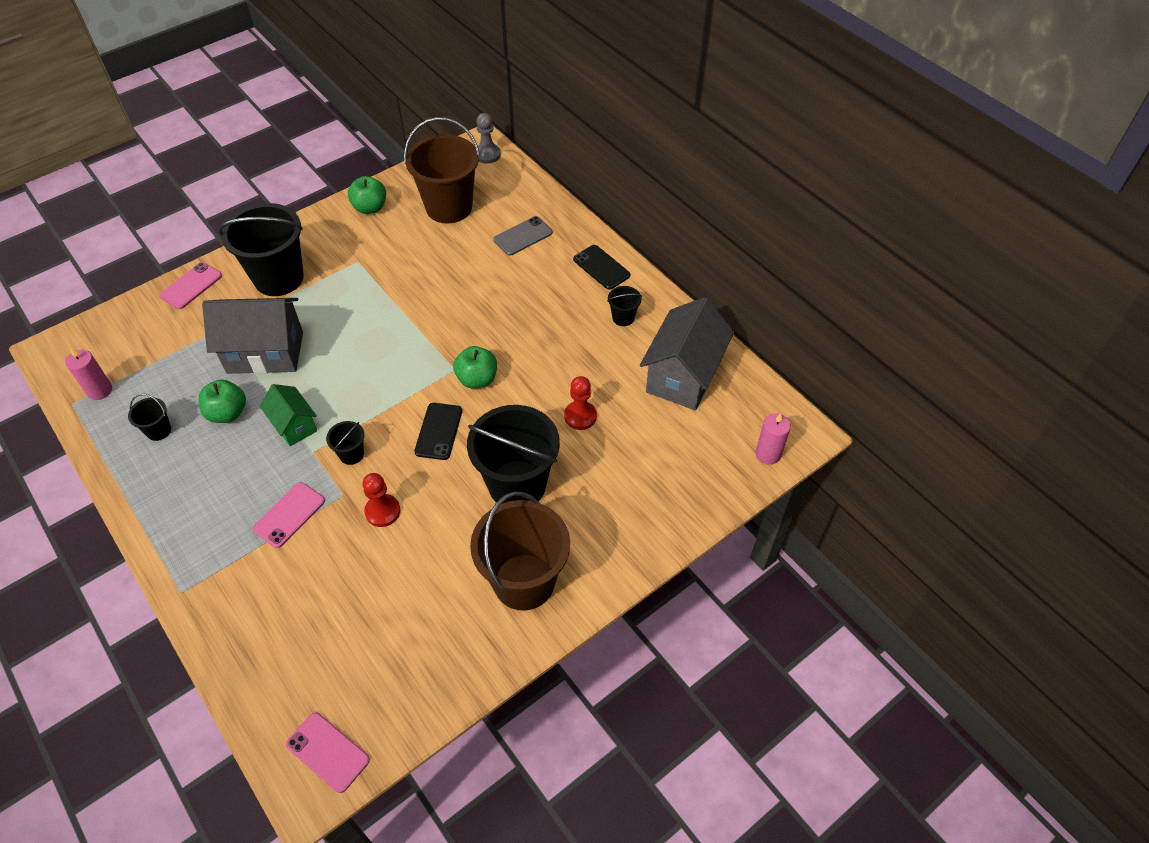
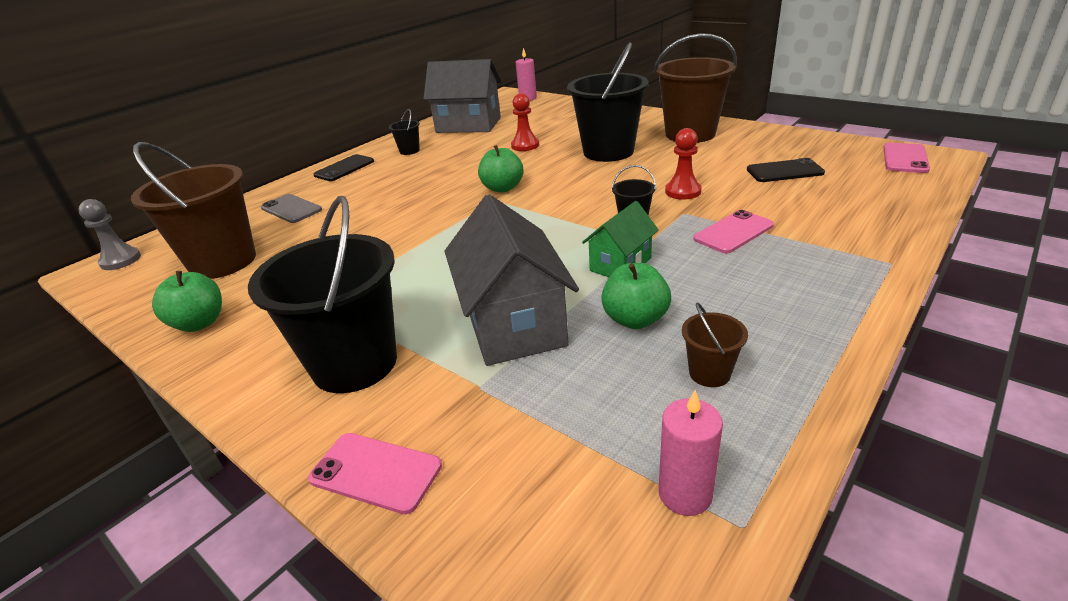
camera: 100 degrees left, 20 degrees down
black bucket [128,394,171,441] -> brown bucket [682,303,748,387]
pink phone [253,482,325,548] -> pink phone turned 60 degrees counterclockwise [693,210,774,253]
black phone [414,403,462,460] -> black phone moved to [747,158,825,182]

